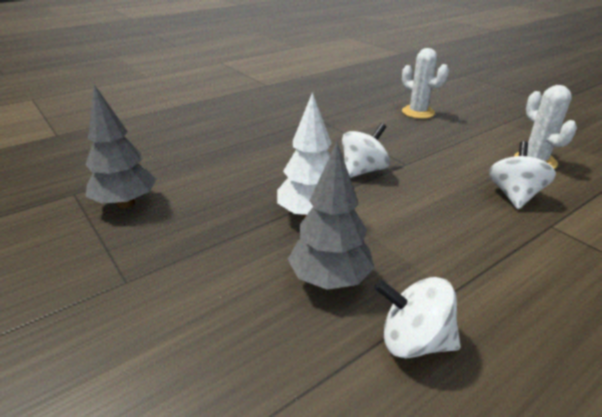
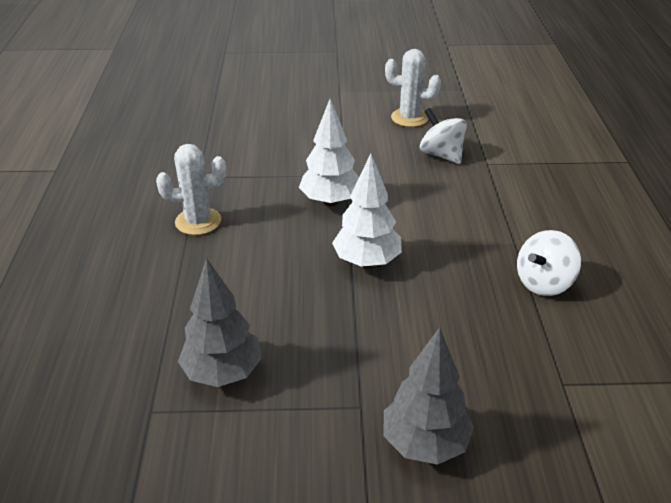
camera: 55 degrees left, 5 degrees up
grey tree [288,142,374,289] -> grey tree moved to [384,327,474,465]
white spinning top [342,123,390,178] -> white tree [299,99,359,206]
white cactus [402,48,449,119] -> white cactus moved to [156,144,226,235]

